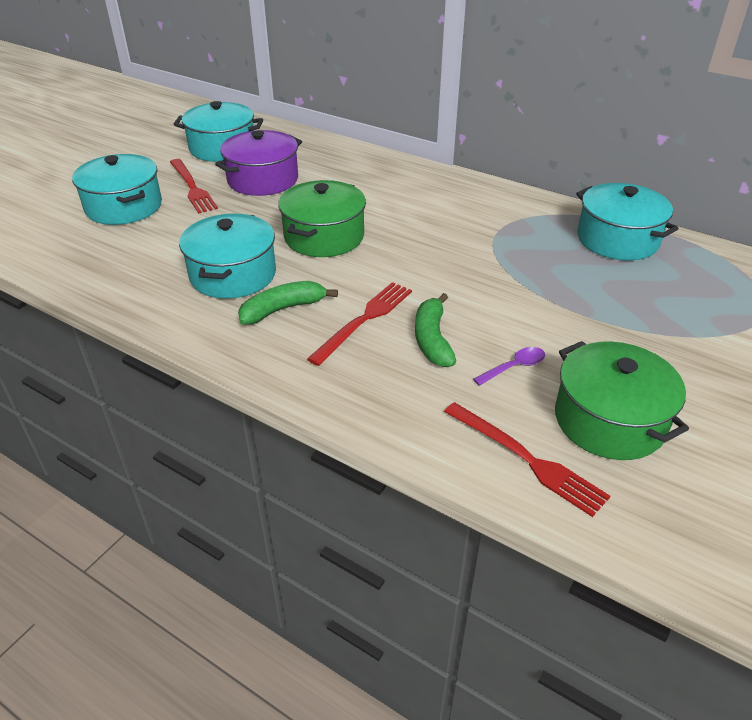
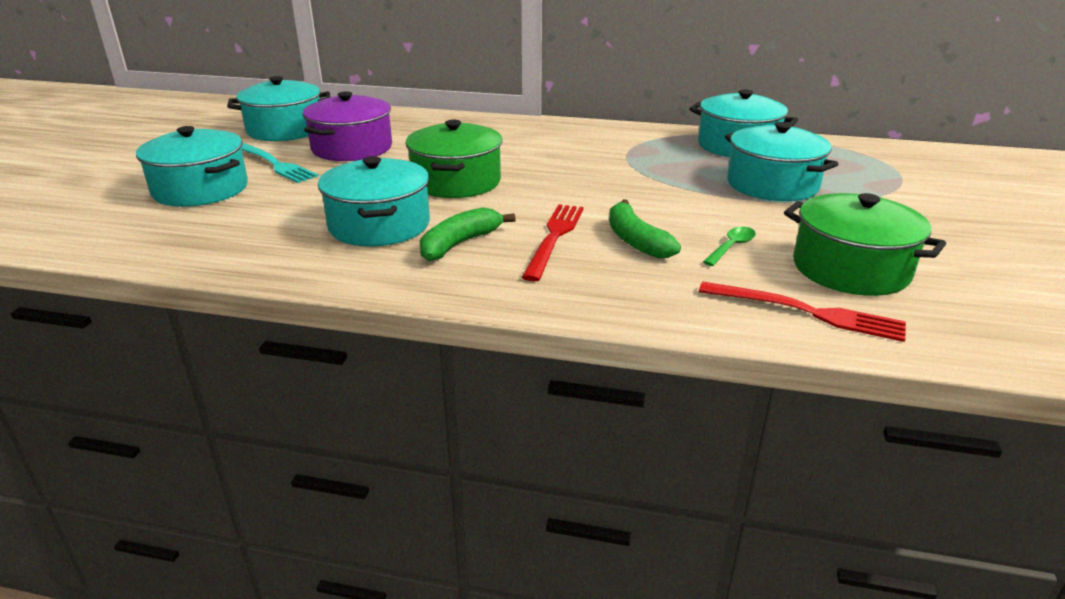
camera: 20 degrees left, 10 degrees down
red fork [170,159,218,214] -> turquoise fork [241,142,319,183]
purple spoon [473,347,545,386] -> green spoon [703,227,756,266]
none -> turquoise pot [725,122,838,201]

